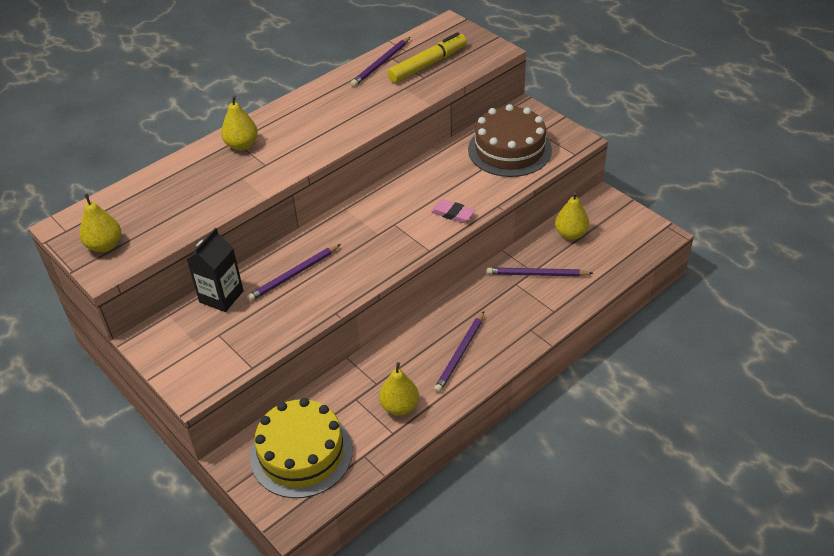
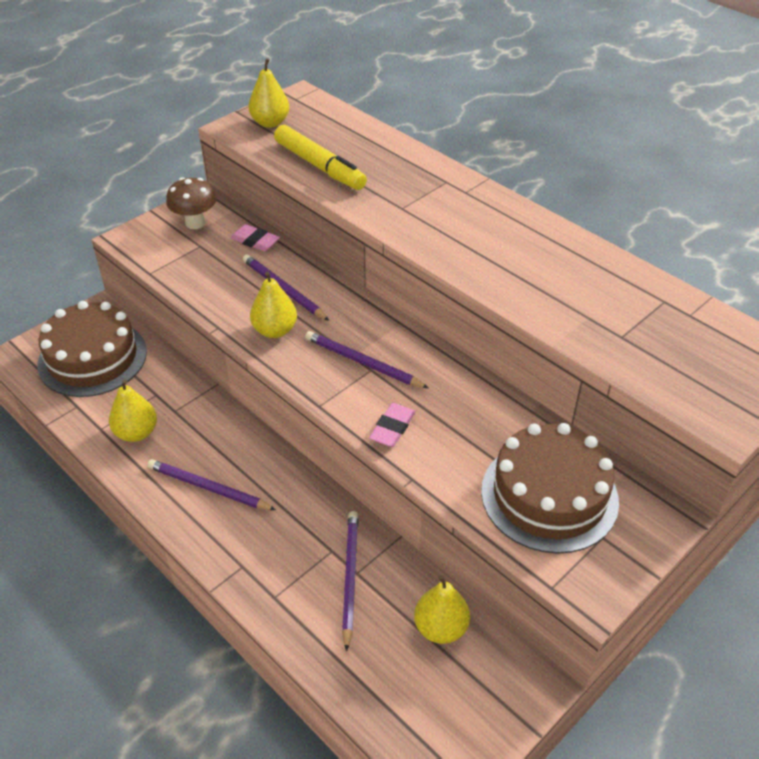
camera: 85 degrees right, 0 degrees up
black carton [187,228,244,312] -> pink eraser [230,224,280,251]
yellow pear [221,95,258,150] -> yellow pear moved to [250,271,297,338]
yellow cake [250,398,353,498] -> brown cake [37,301,147,397]
purple pencil [350,37,410,87] -> purple pencil moved to [305,331,429,388]
yellow marker [387,32,467,83] -> yellow marker moved to [274,125,367,190]
none -> brown mushroom [166,177,216,229]

